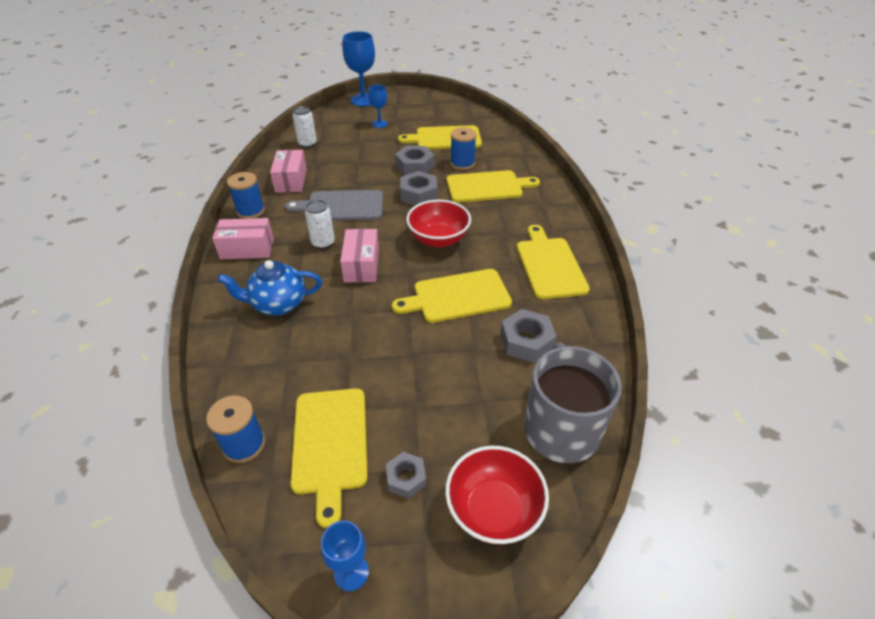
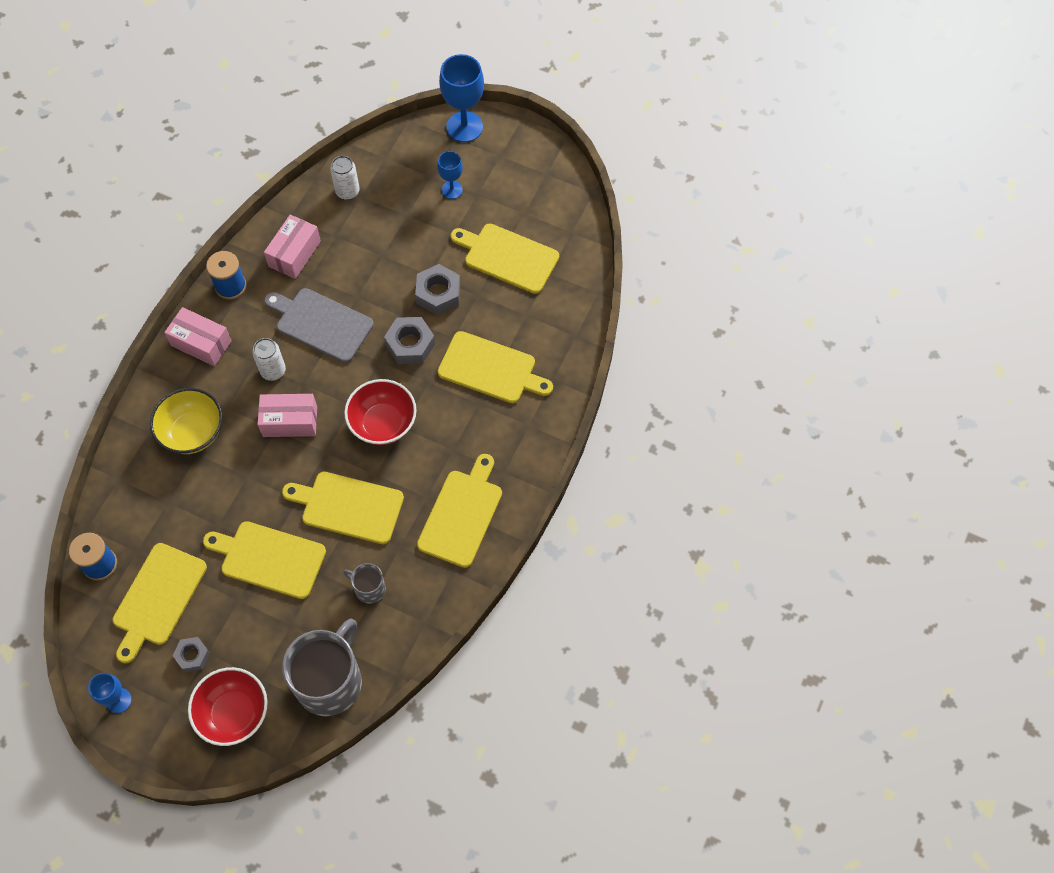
camera: 30 degrees right, 20 degrees up
blue teapot [218,260,322,315] -> yellow bowl [150,388,223,454]
pink box [340,229,379,282] -> pink box turned 60 degrees clockwise [257,394,317,437]
blue spool [450,127,476,170] -> none
grey nut [500,309,557,363] -> grey mug [343,563,386,604]
none -> yellow cutting board [203,521,326,599]

